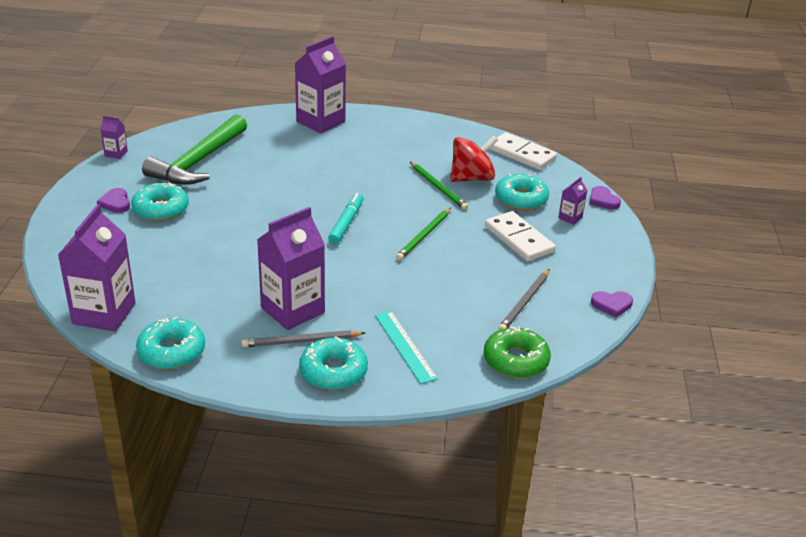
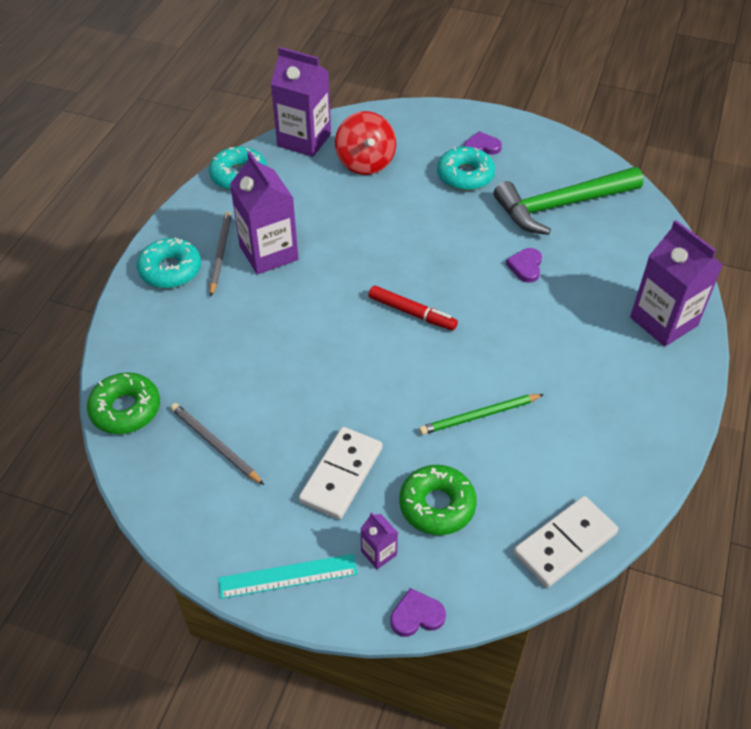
camera: 105 degrees right, 15 degrees up
purple carton [100,115,128,159] -> none
green hammer [142,114,247,185] -> green hammer turned 60 degrees counterclockwise [494,167,643,235]
turquoise marker [328,193,363,244] -> red marker [369,285,458,331]
turquoise ruler [375,311,438,384] -> turquoise ruler moved to [218,554,358,599]
green pencil [396,208,451,260] -> none
red spinning top [450,136,498,182] -> red spinning top moved to [335,111,396,175]
white domino [485,211,556,261] -> white domino turned 45 degrees counterclockwise [299,427,382,519]
turquoise donut [495,174,549,210] -> green donut [399,465,477,535]
purple heart [591,291,633,318] -> purple heart moved to [506,248,542,283]

